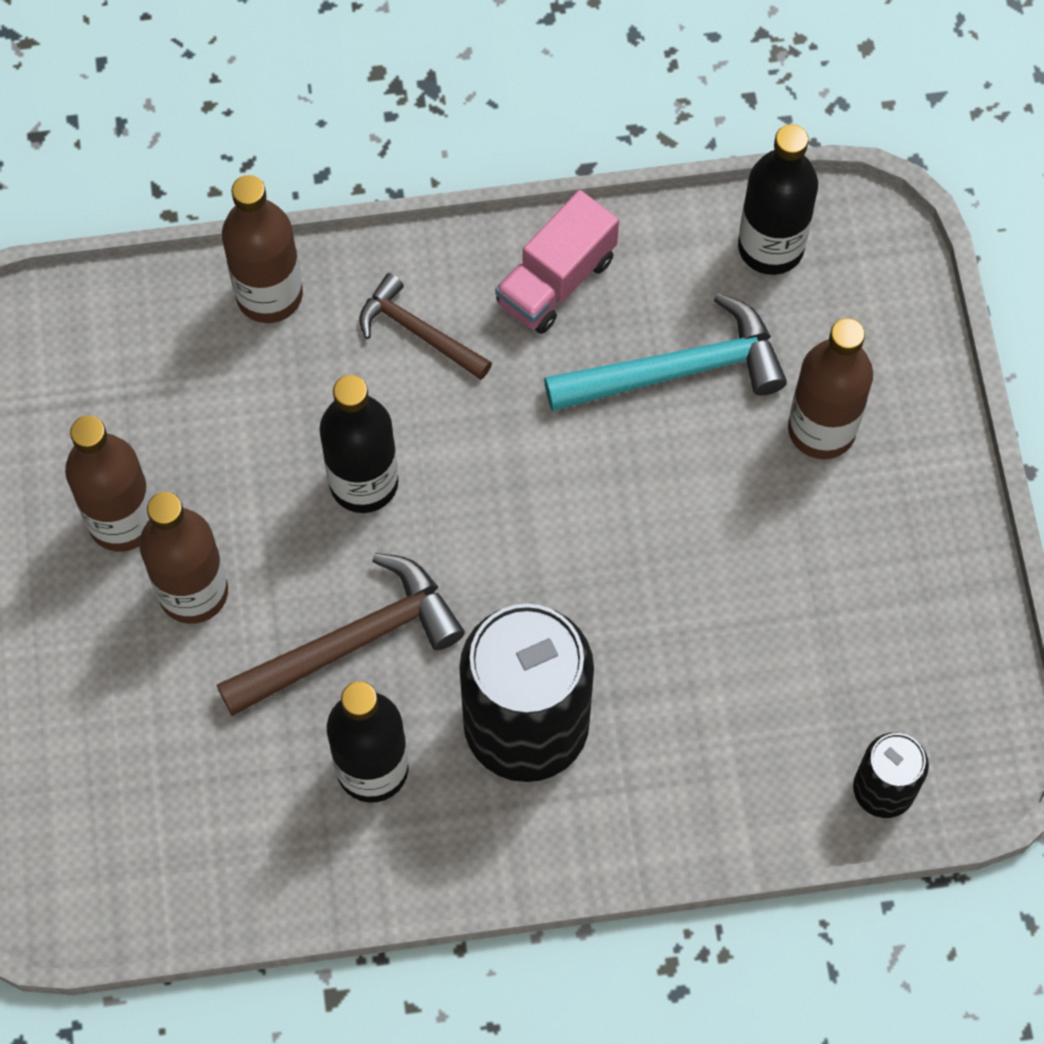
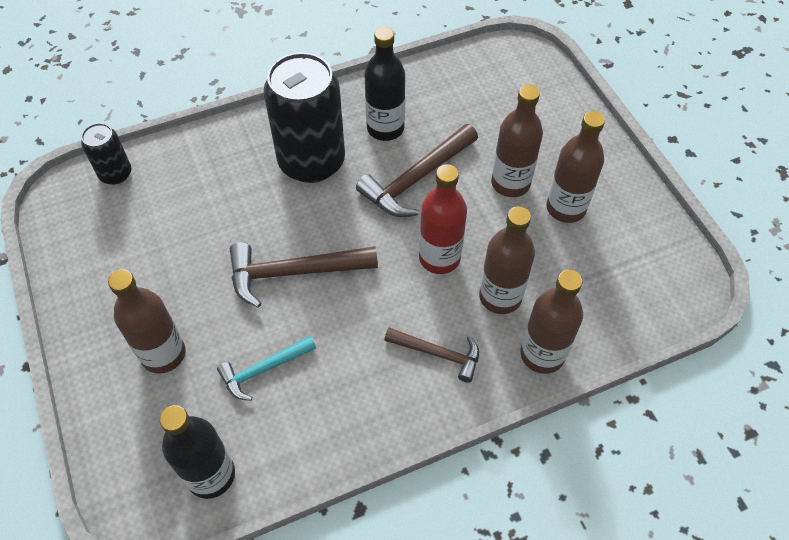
camera: 165 degrees right, 10 degrees down
black bottle [320,375,398,513] -> red bottle [419,164,467,274]
pink truck [495,190,619,334] -> none
turquoise hammer [544,293,787,411] -> turquoise hammer [217,336,316,401], size x0.62
none -> brown hammer [230,242,378,308]
none -> brown bottle [479,206,535,314]

